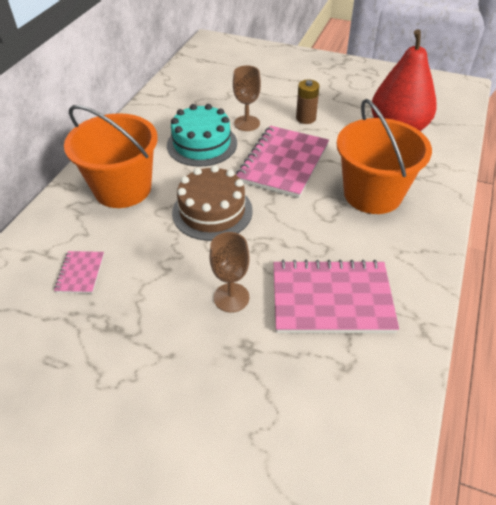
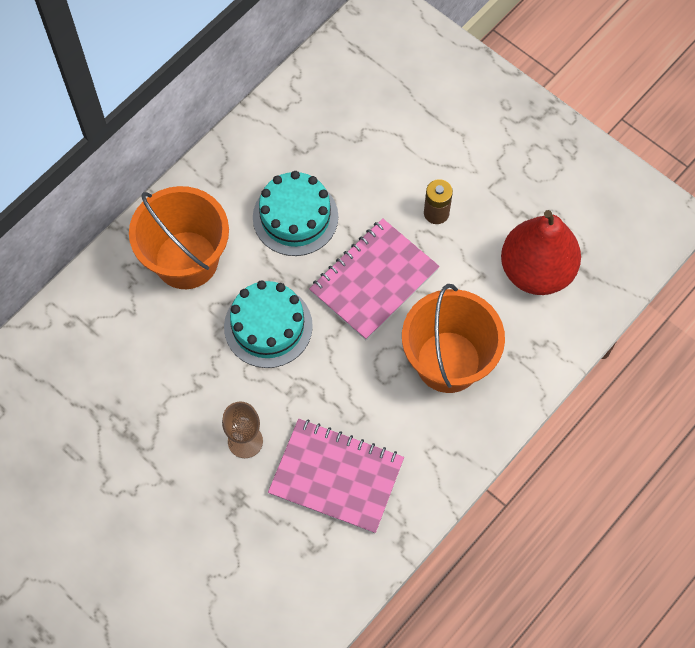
camera: 20 degrees right, 20 degrees up
pink notebook [54,251,104,294] -> none
brown cake [172,165,253,241] -> turquoise cake [224,280,313,368]
brown goblet [233,65,261,131] -> none

